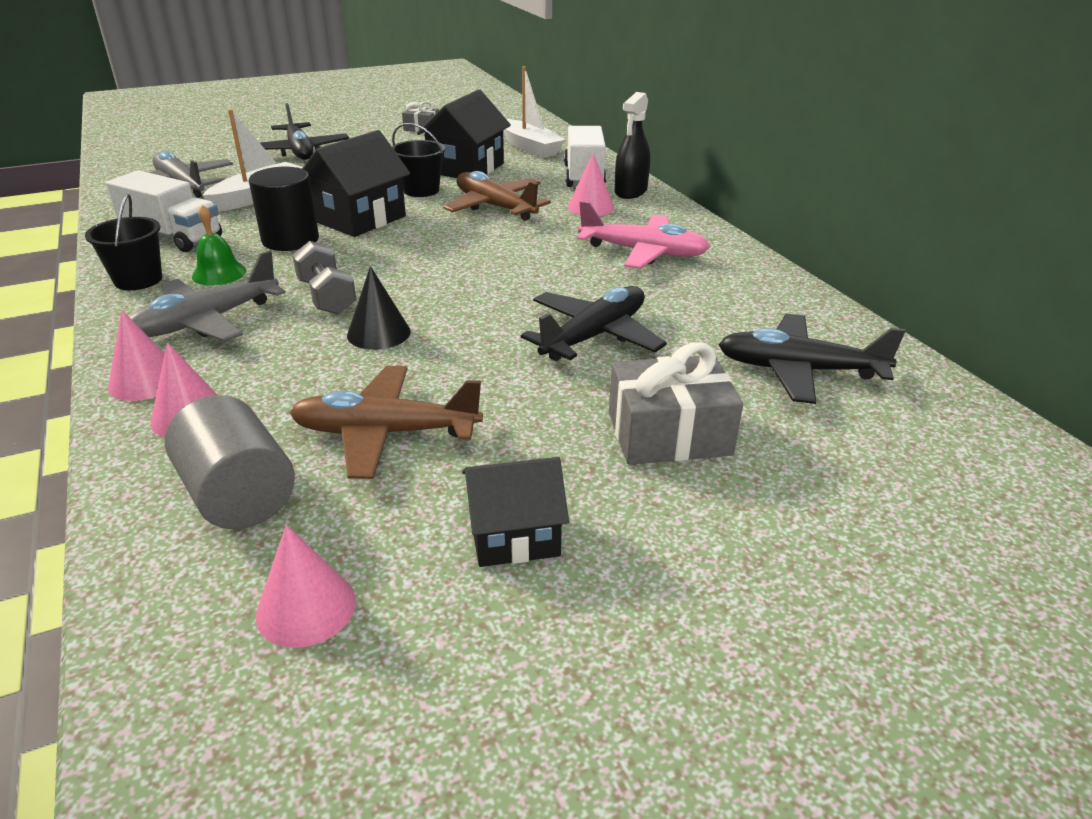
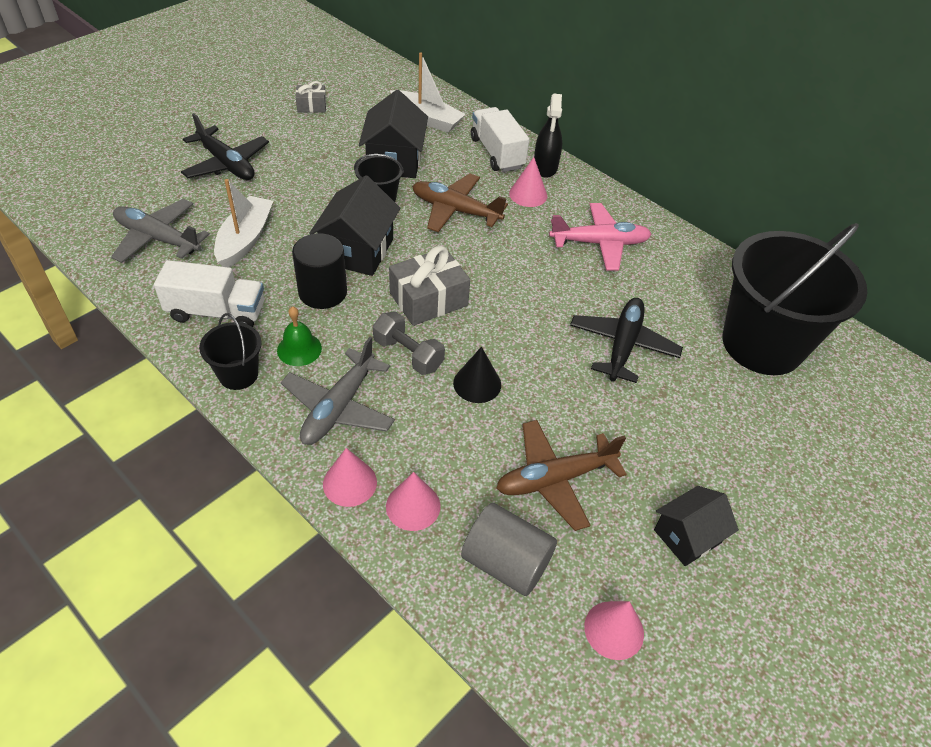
camera: 25 degrees left, 15 degrees up
grey gift [609,342,743,465] -> grey gift moved to [389,246,470,326]
black plane [718,314,905,404] -> black bucket [722,223,868,375]

